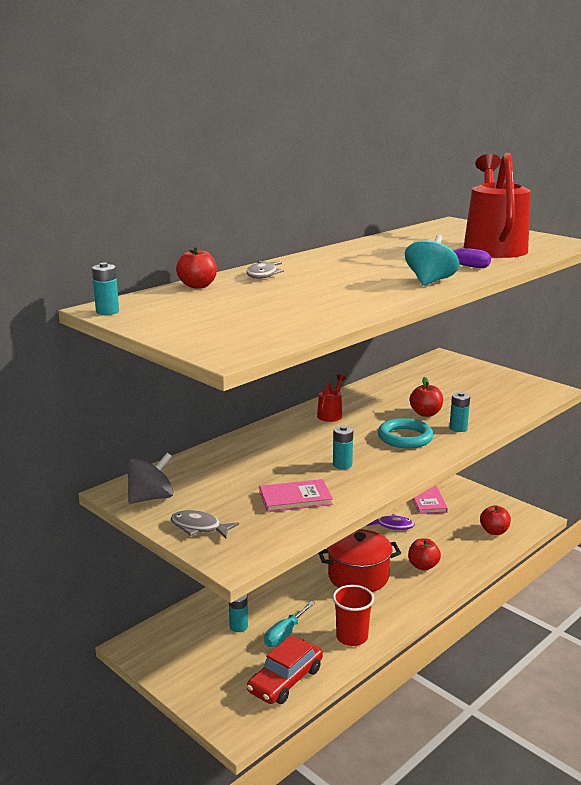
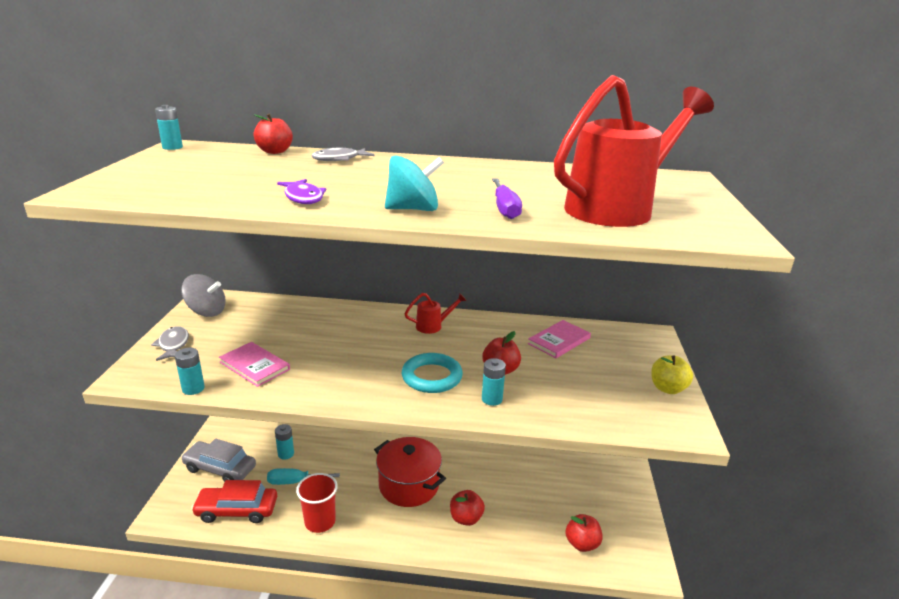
camera: 50 degrees right, 5 degrees up
turquoise battery [333,426,353,469] -> turquoise battery moved to [175,348,205,395]
purple fish [366,514,415,530] -> purple fish moved to [277,179,326,204]
pink book [413,485,448,514] -> pink book moved to [528,320,591,358]
none -> grey car [181,439,256,482]
none -> yellow apple [651,355,693,394]

